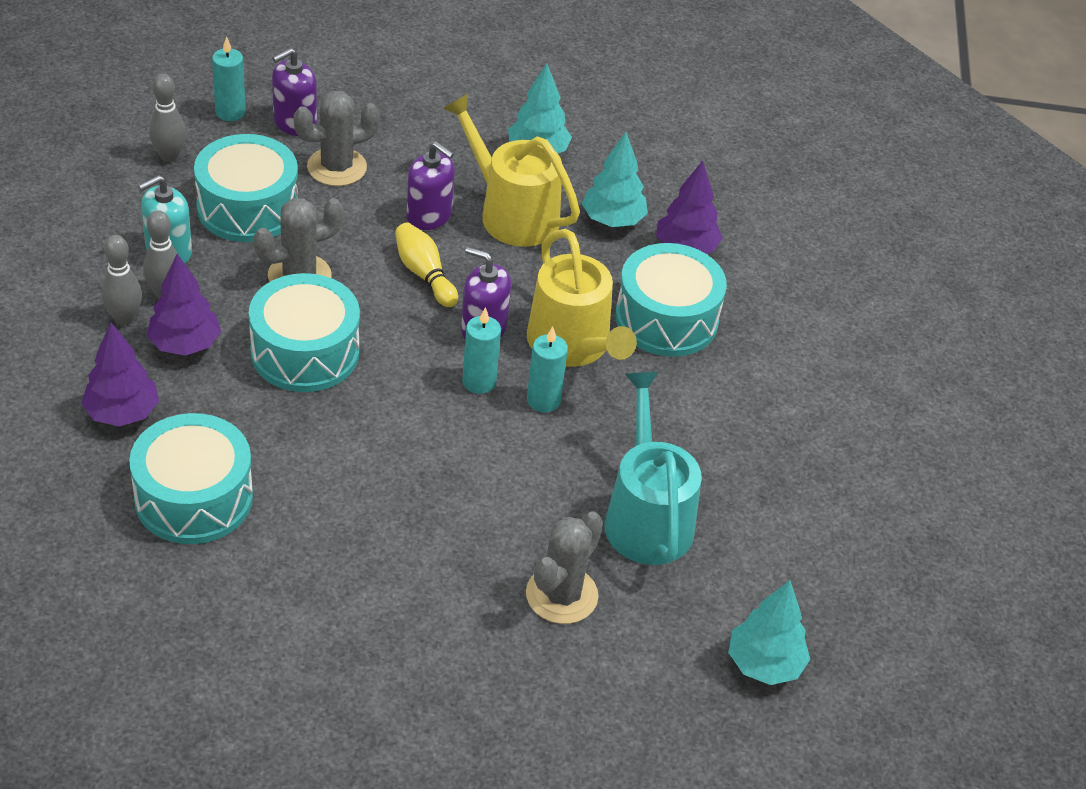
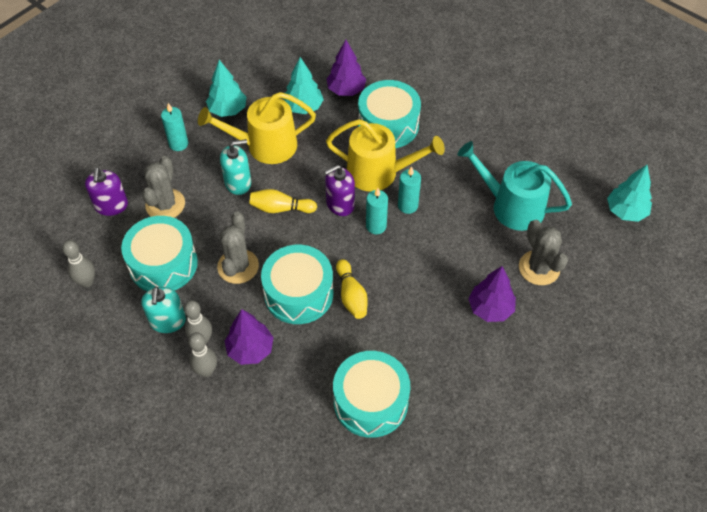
camera: 50 degrees left, 10 degrees up
purple tree [81,323,159,427] -> purple tree moved to [468,266,516,322]
turquoise candle [212,36,246,121] -> turquoise candle moved to [161,103,188,151]
purple soap dispenser [407,141,455,230] -> turquoise soap dispenser [220,139,251,195]
none -> yellow bowling pin [336,259,368,319]

